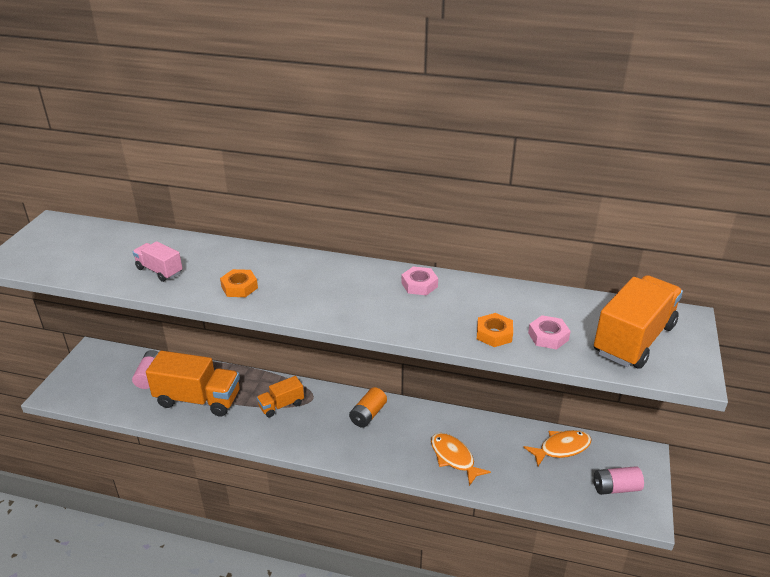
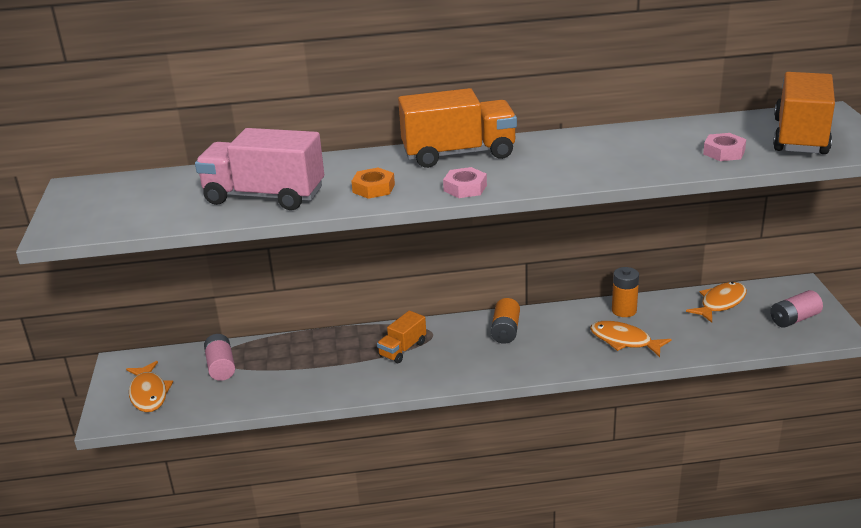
camera: 20 degrees left, 5 degrees down
pink truck [133,241,183,282] -> pink truck [195,128,324,210], size x1.90
orange truck [146,350,240,416] -> orange truck moved to [398,88,517,168]
pink nut [401,266,438,295] -> pink nut moved to [443,167,487,198]
orange nut [477,313,513,347] -> none
none -> orange fish [126,361,173,412]
none -> orange battery [612,267,639,317]

